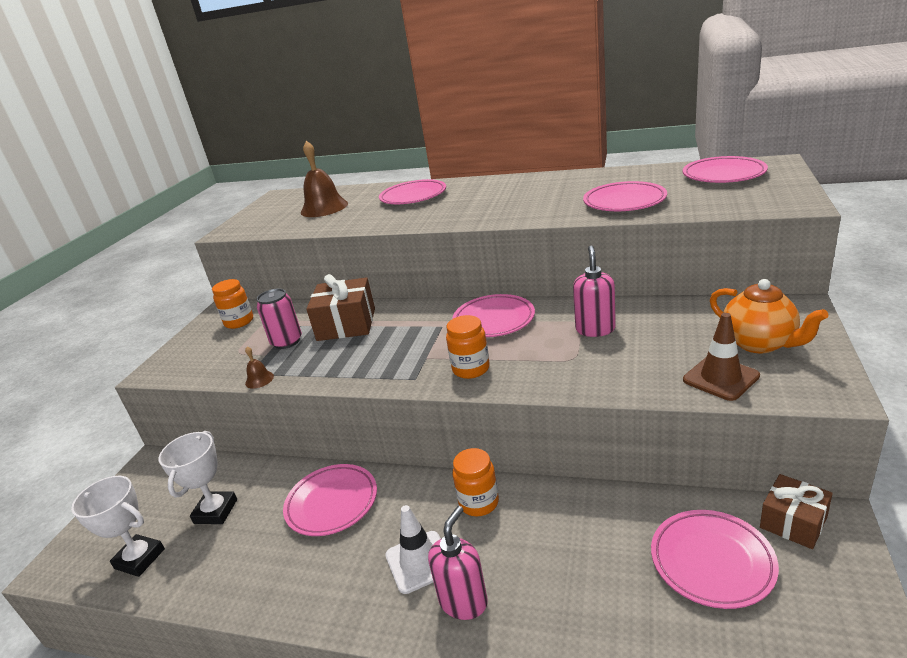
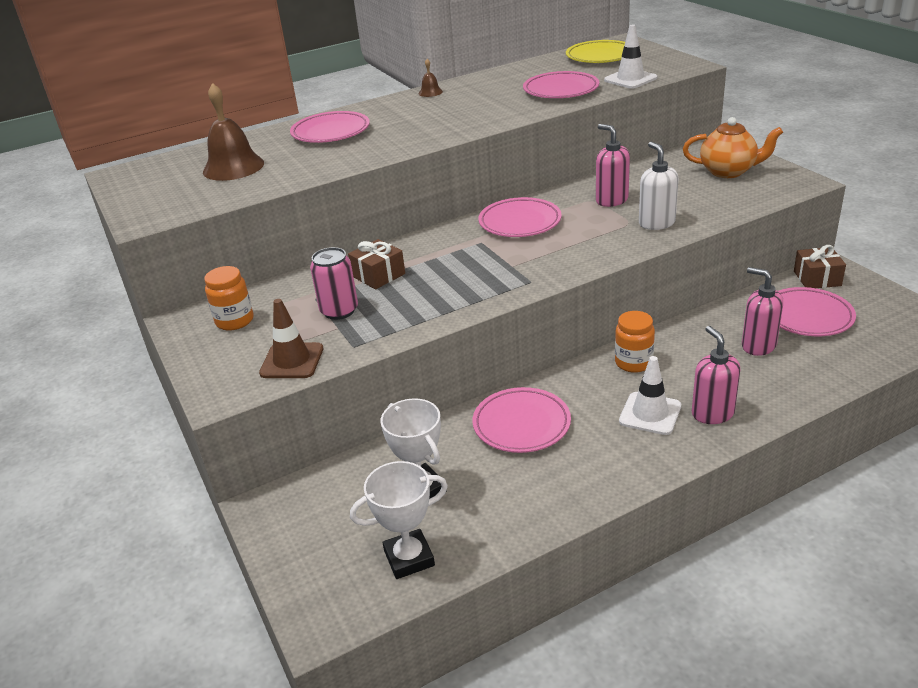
camera: 45 degrees left, 5 degrees up
brown bell [245,347,274,389] -> brown bell moved to [419,59,443,97]
brown gift [306,274,375,341] -> brown gift [348,239,405,289], size x0.64
orange jar [446,315,490,379] -> none
pink plate [683,156,768,183] -> yellow plate [566,40,625,63]
brown traffic cone [683,313,760,401] -> brown traffic cone moved to [259,299,323,378]
none -> white traffic cone [604,25,657,89]
none -> white soap dispenser [639,142,678,230]
none -> pink soap dispenser [742,267,783,356]

